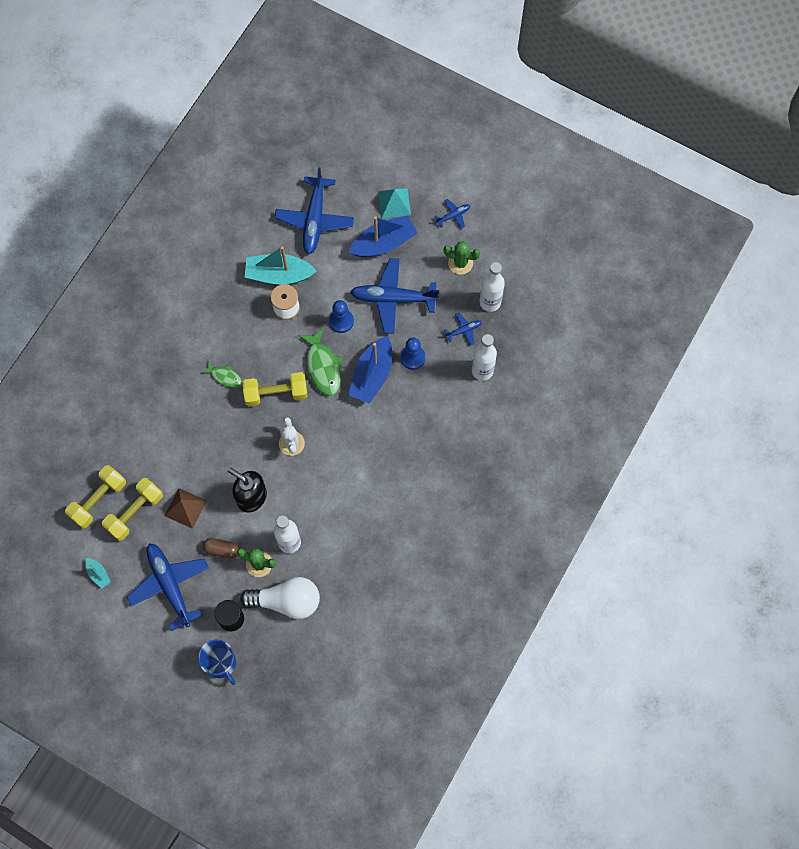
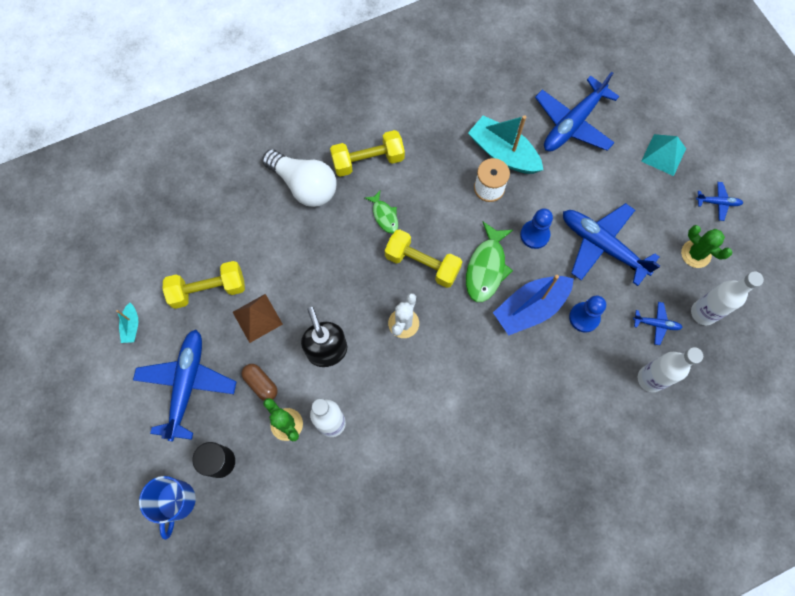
camera: 35 degrees right, 0 degrees up
yellow dumbbell [65,465,126,528] -> yellow dumbbell moved to [330,130,405,177]
white light bulb [240,577,320,619] -> white light bulb moved to [262,149,336,207]
blue boat [349,215,417,257] -> none

